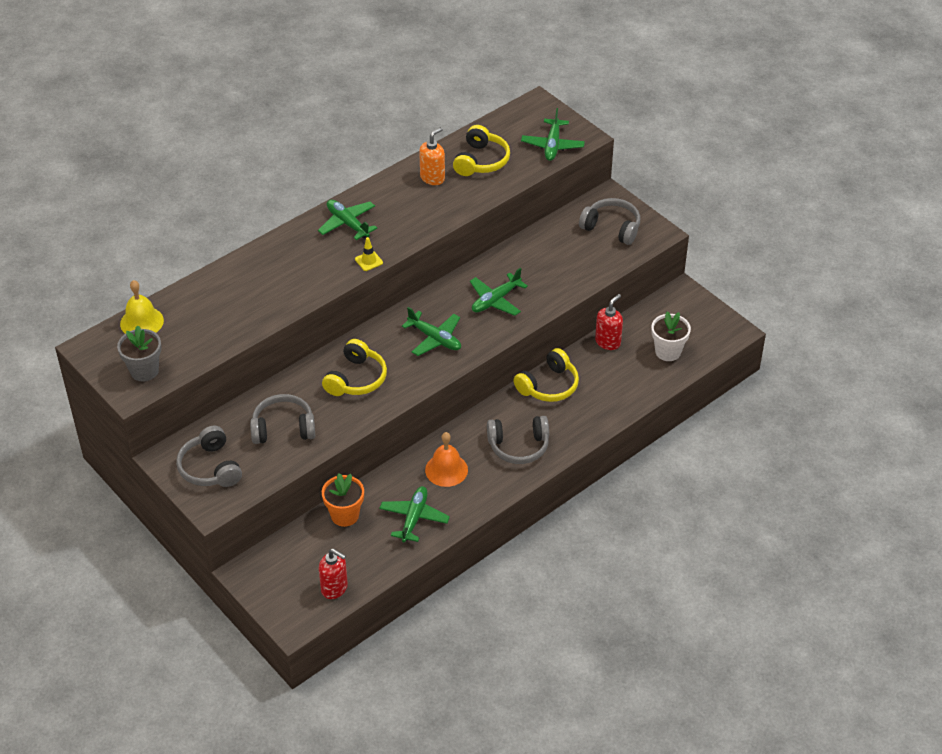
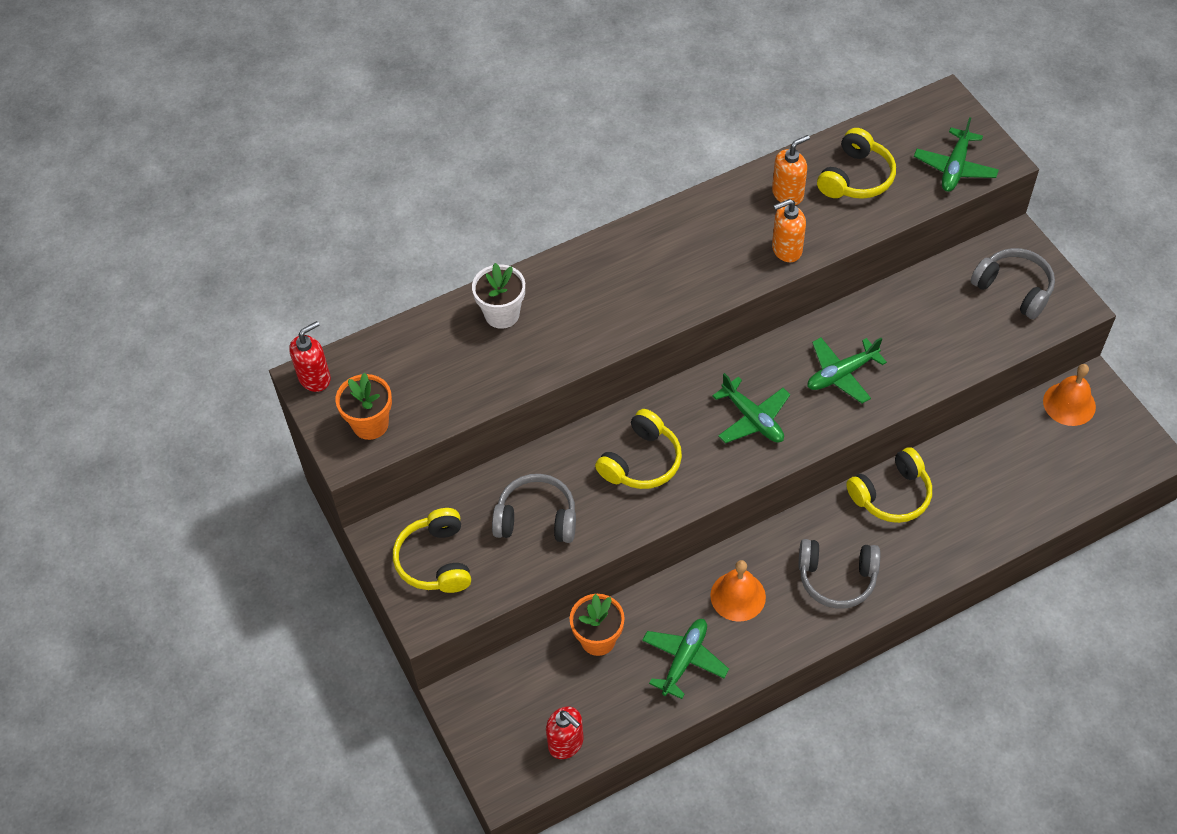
camera: 15 degrees right, 10 degrees up
grey flower pot [117,325,161,382] -> orange flower pot [336,373,392,440]
yellow bell [120,280,164,334] -> none
grey headphones [176,426,242,487] -> yellow headphones [393,508,471,593]
green plane [318,200,377,240] -> none
yellow traffic cone [355,237,383,271] -> none
red soap dispenser [595,294,623,350] -> red soap dispenser moved to [289,321,331,392]
white flower pot [651,311,691,361] -> white flower pot moved to [472,263,525,329]
none -> orange soap dispenser [772,199,806,262]
none -> orange bell [1043,364,1096,426]

